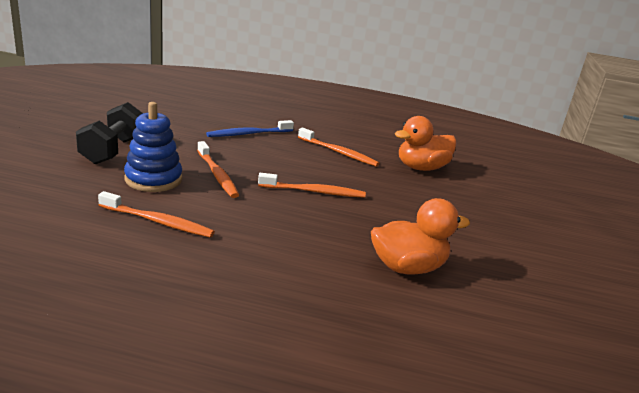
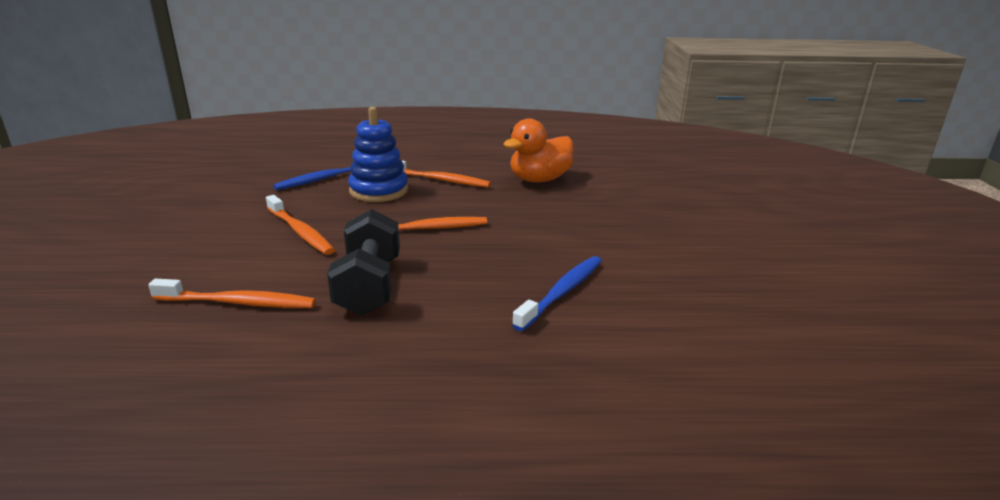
camera: 10 degrees left, 0 degrees up
black dumbbell [76,102,143,164] -> black dumbbell moved to [327,209,400,316]
blue stacking toy [124,102,182,192] -> blue stacking toy moved to [348,107,408,202]
orange duck [371,198,470,275] -> blue toothbrush [512,256,602,331]

